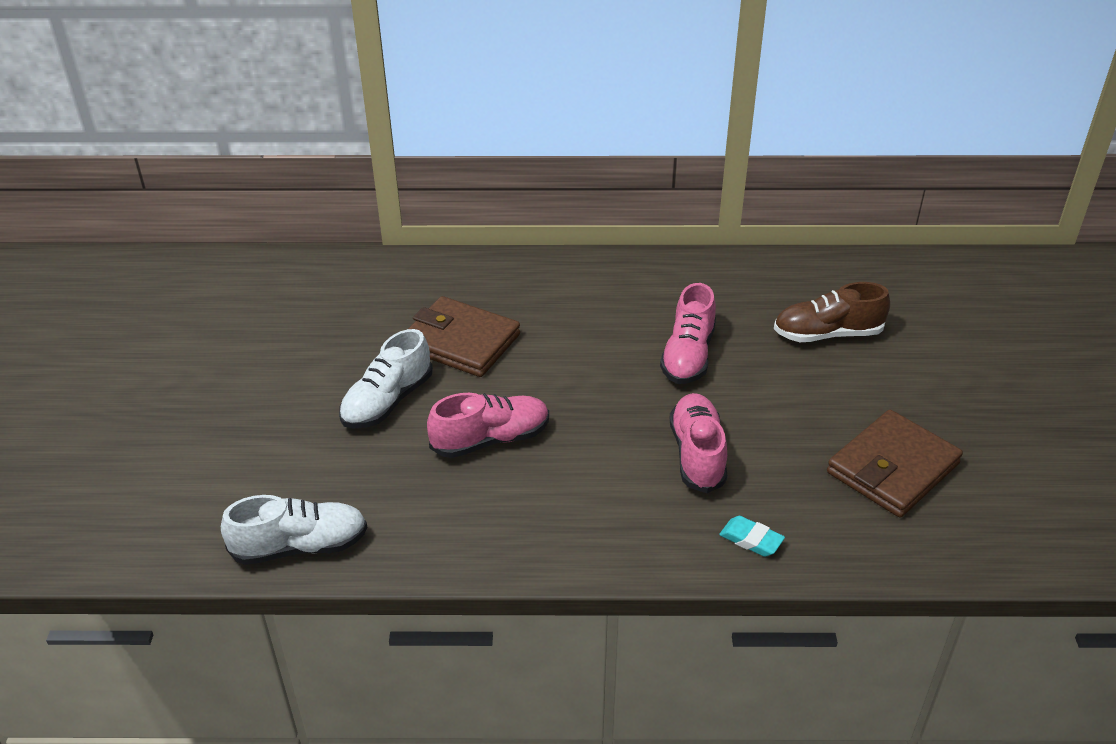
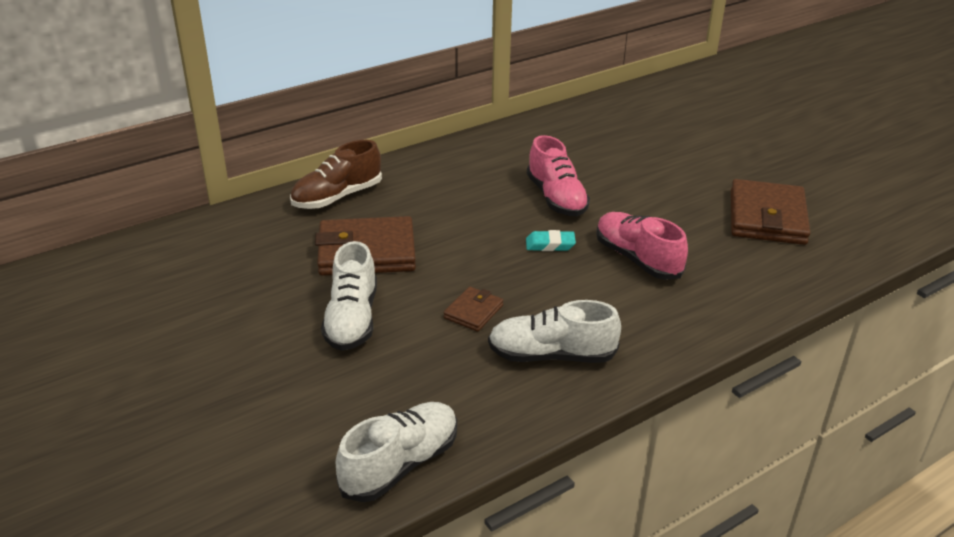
camera: 35 degrees left, 5 degrees down
pink shoe [427,393,549,458] -> brown wallet [443,287,503,332]
turquoise eraser [719,516,785,557] -> turquoise eraser moved to [526,230,576,251]
brown shoe [774,282,890,342] -> brown shoe moved to [290,140,382,209]
none -> white shoe [488,300,621,363]

